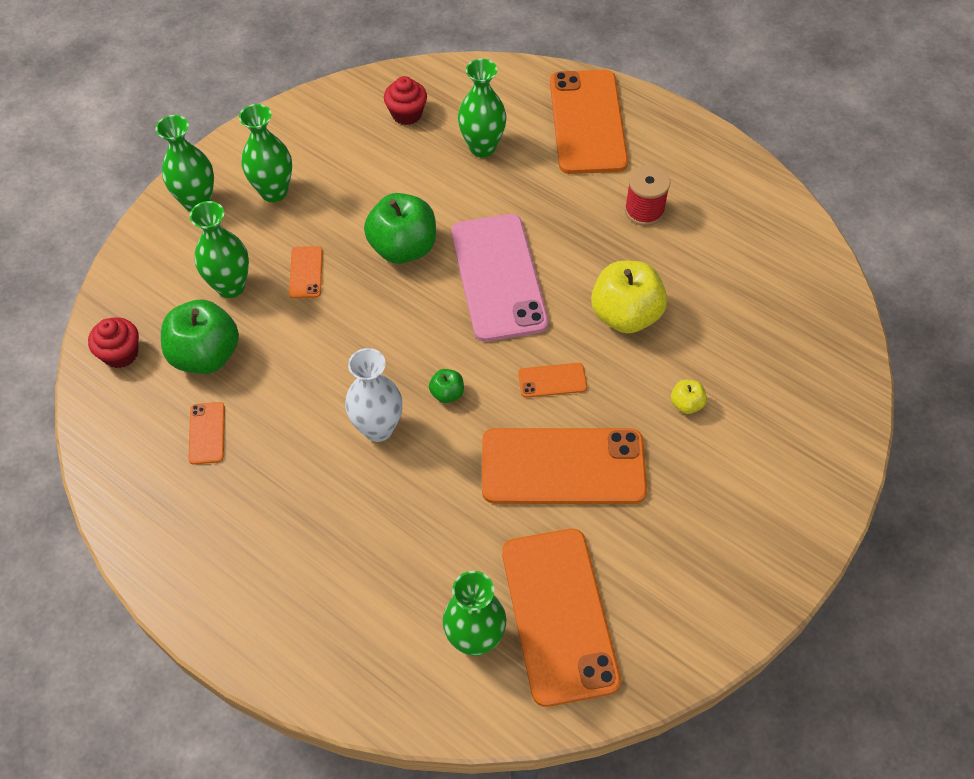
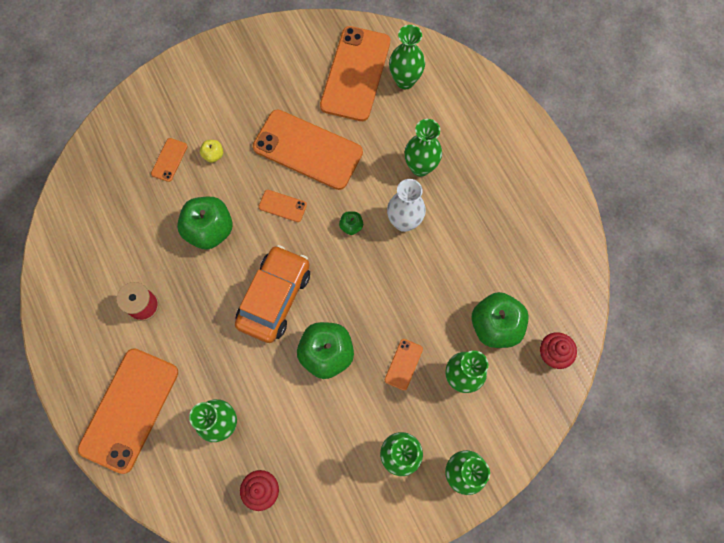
camera: 155 degrees left, 15 degrees up
orange phone [188,402,225,465] -> orange phone moved to [151,138,188,182]
pink phone [451,214,549,342] -> orange car [235,245,310,343]
yellow apple [591,261,667,333] -> green apple [177,197,233,250]
none -> green vase [405,119,442,177]

